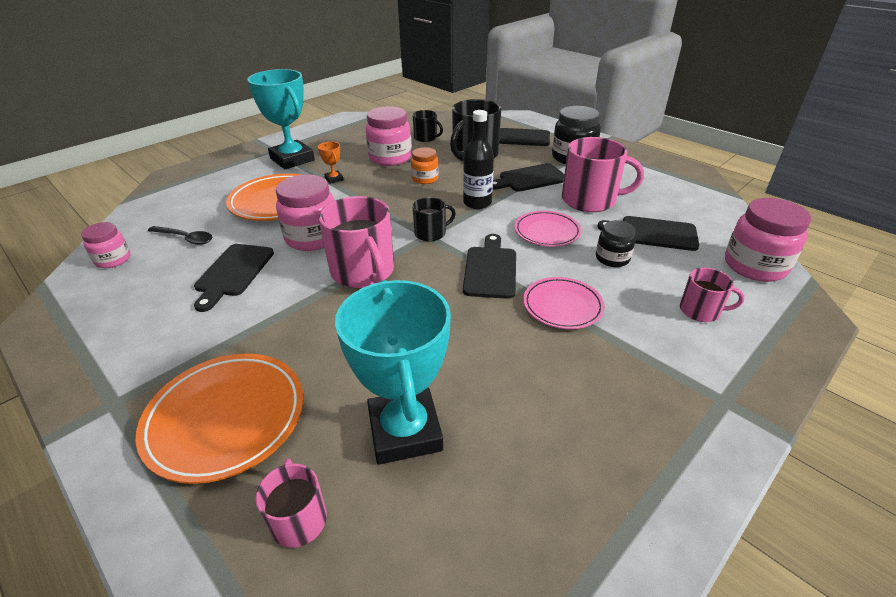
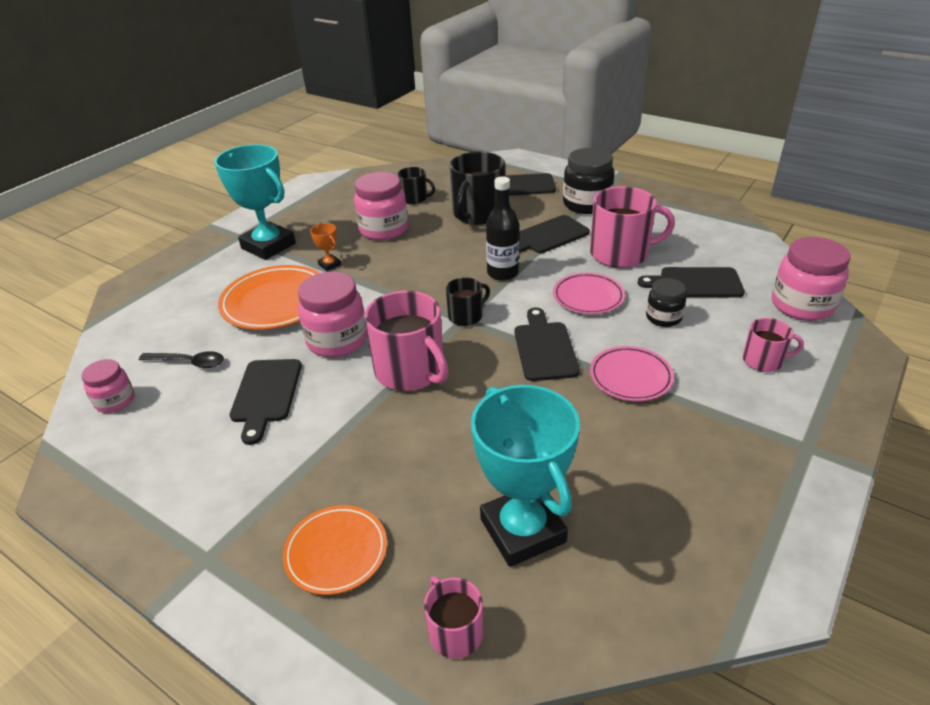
camera: 10 degrees left, 0 degrees up
orange plate [136,354,303,484] -> orange plate [283,505,387,595], size x0.64
orange jar [411,147,439,184] -> none

